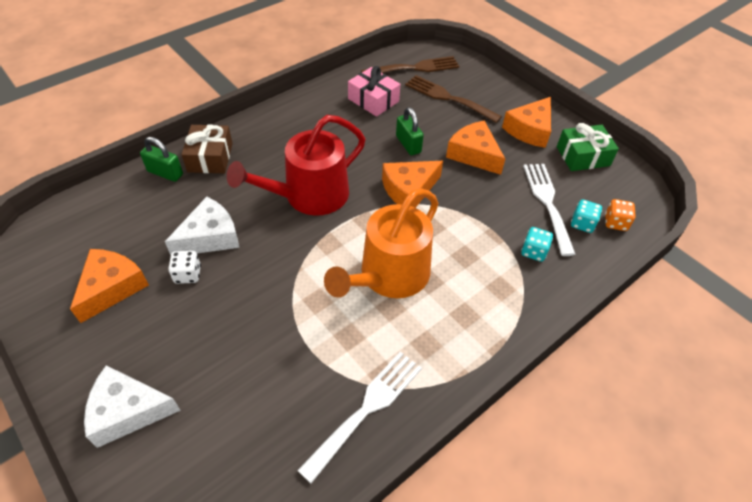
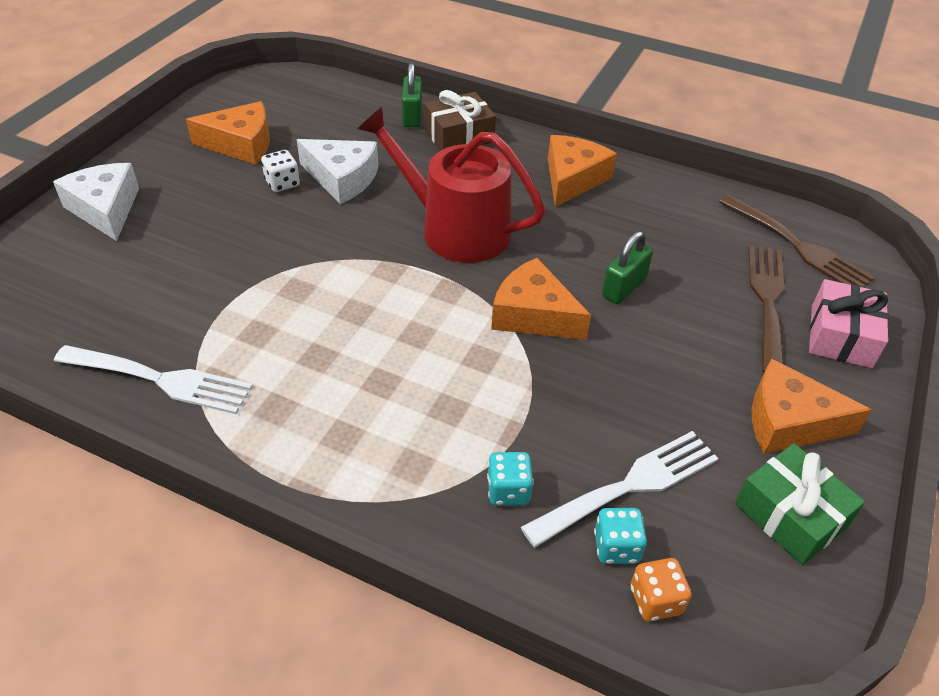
camera: 65 degrees right, 5 degrees down
orange watering can [324,188,438,298] -> none
pink gift [348,66,400,117] -> pink gift moved to [809,279,889,368]
orange cheese [446,121,505,175] -> orange cheese moved to [548,135,617,207]

